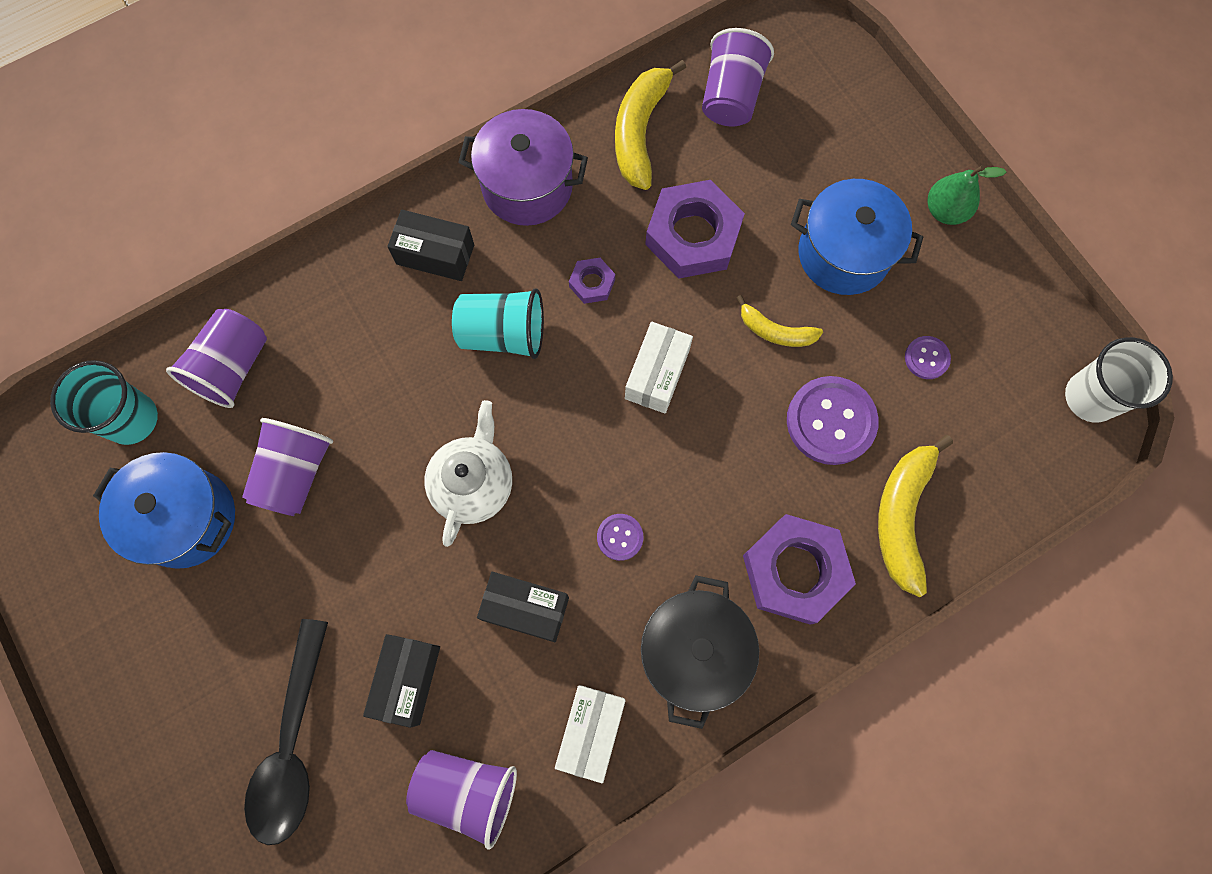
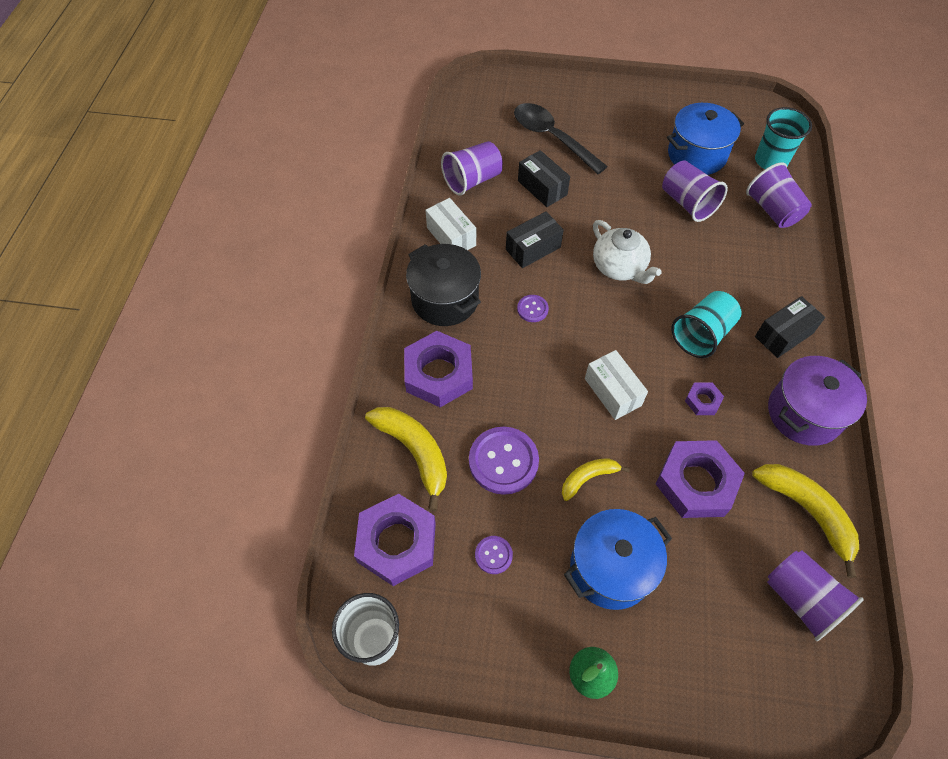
camera: 130 degrees right, 15 degrees down
none -> purple nut [354,494,436,586]

